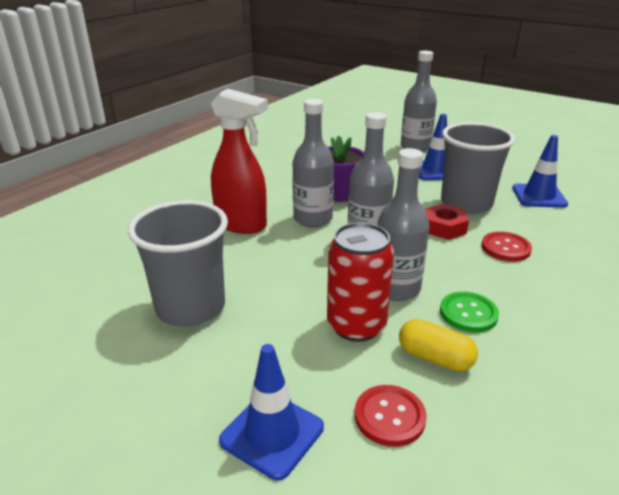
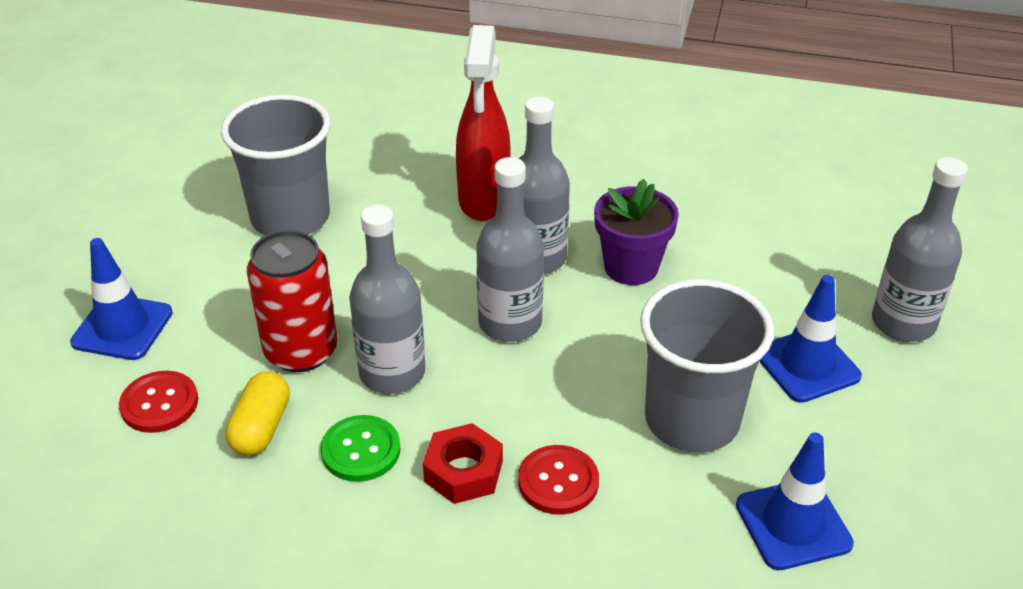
camera: 70 degrees right, 10 degrees up
red nut [425,204,469,240] -> red nut moved to [423,423,503,504]

